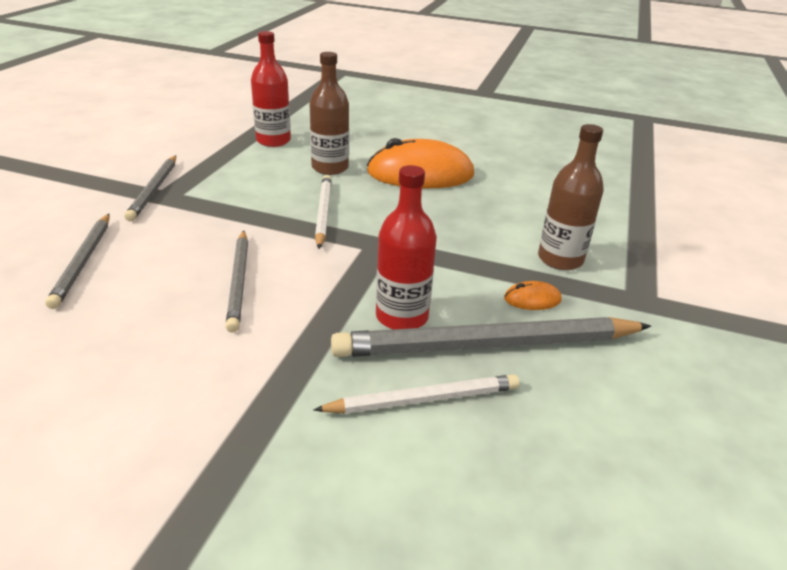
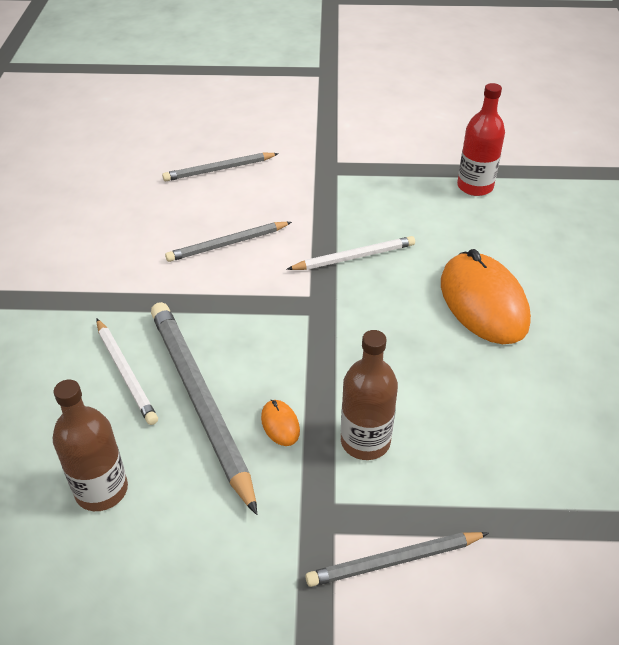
camera: 75 degrees right, 10 degrees up
grey pencil [124,156,176,221] -> grey pencil moved to [305,532,489,587]
brown bottle [309,52,349,175] -> brown bottle moved to [53,380,128,511]
red bottle [376,165,437,329] -> none

